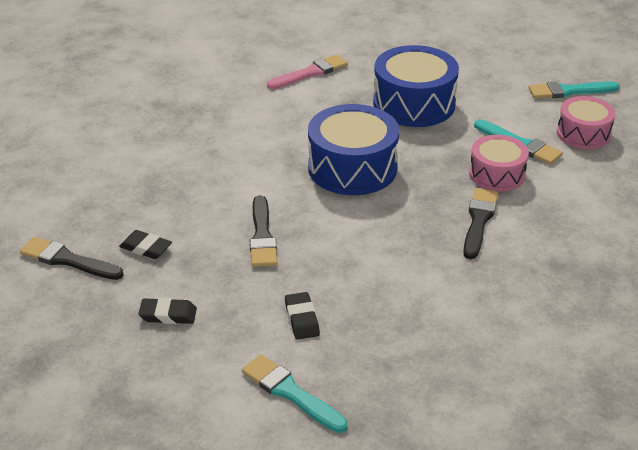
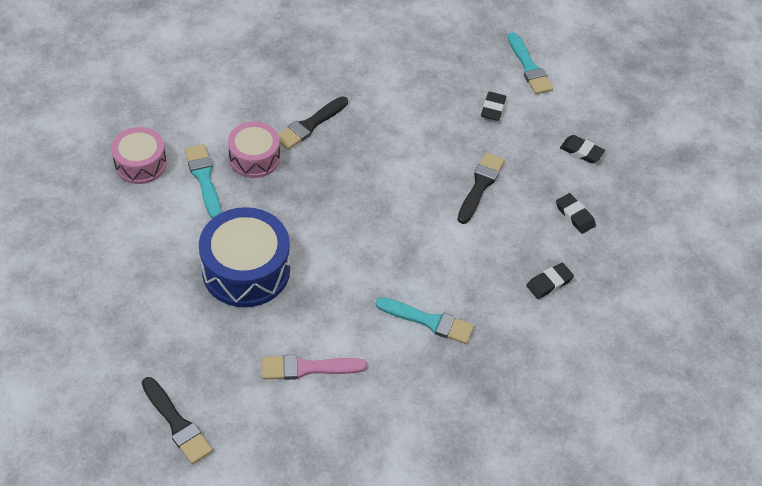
camera: 155 degrees left, 15 degrees up
black brush [20,237,124,280] -> black brush moved to [142,377,213,464]
blue drum [308,104,399,195] -> none
turquoise brush [529,81,620,99] -> turquoise brush moved to [376,297,474,344]
none -> black eraser [526,263,574,299]

